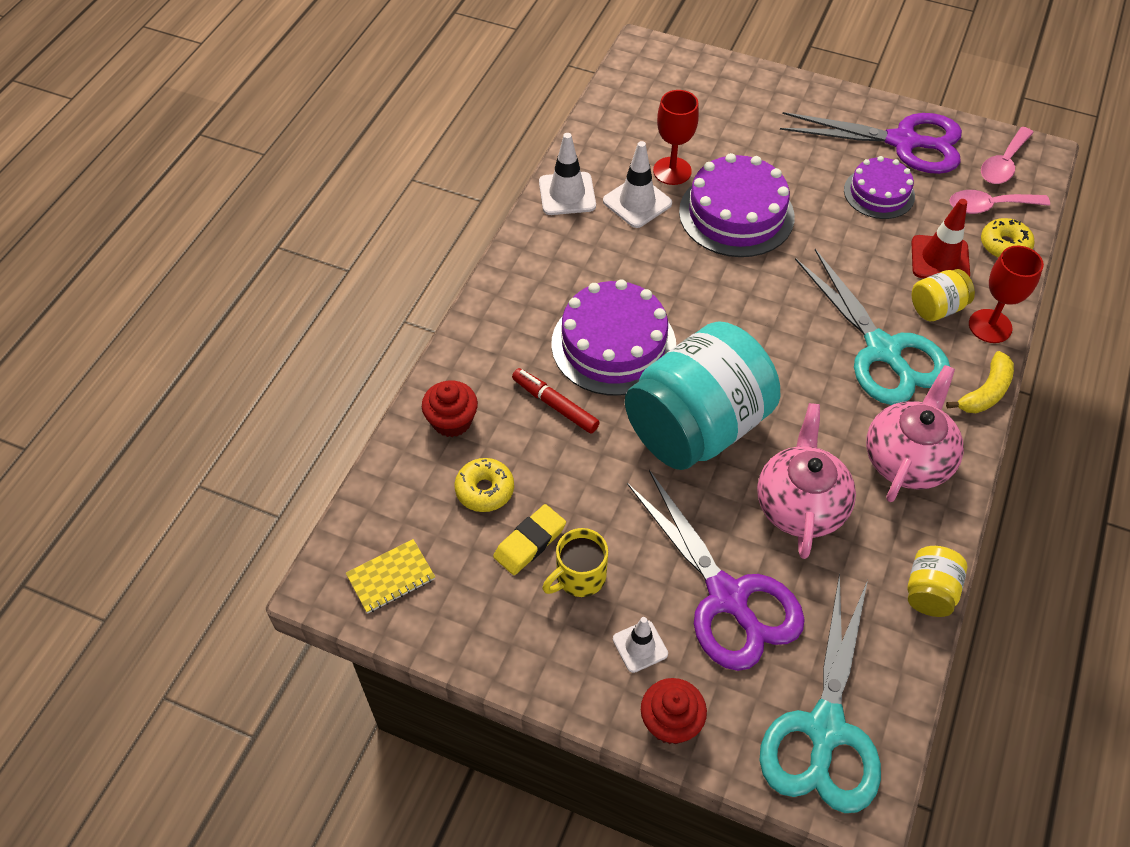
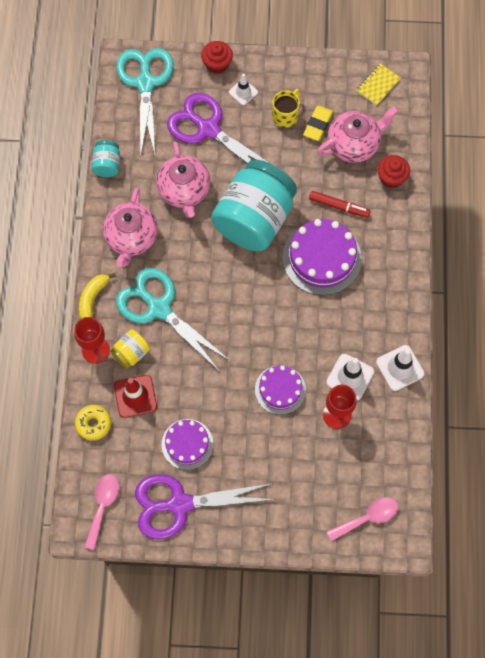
camera: 160 degrees right, 15 degrees up
yellow donut [455,458,514,512] -> pink teapot [317,106,399,163]
purple cake [679,153,795,257] -> purple cake [255,365,306,415], size x0.62
yellow jar [908,546,967,617] -> turquoise jar [91,140,120,177]
pink spoon [949,190,1050,214] -> pink spoon moved to [327,497,398,541]

